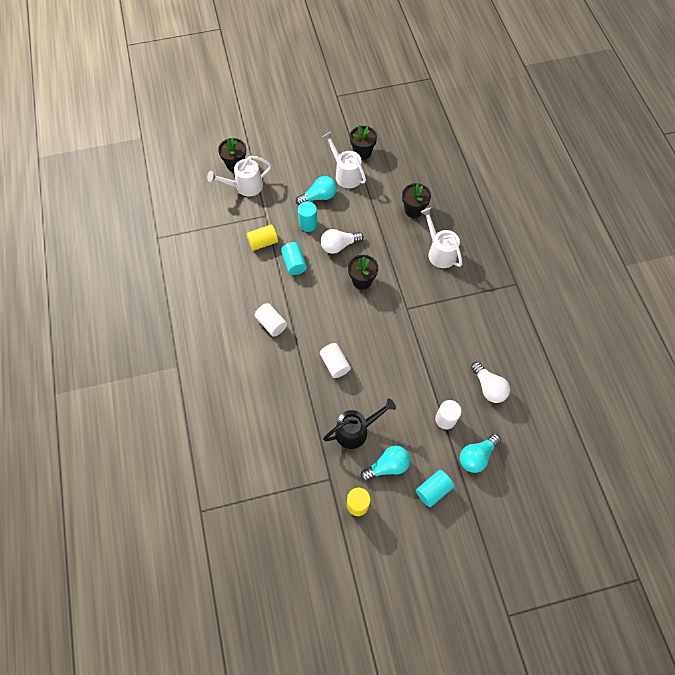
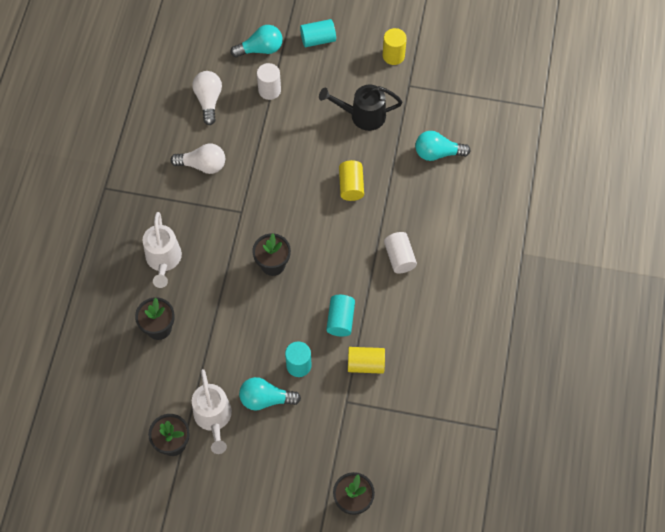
camera: 155 degrees left, 0 degrees up
white watering can [207,156,272,196] -> none
white cylinder [320,343,351,378] -> yellow cylinder [339,160,364,201]
white light bulb [321,229,364,254] -> white light bulb moved to [171,144,225,174]
turquoise light bulb [360,446,410,481] -> turquoise light bulb moved to [415,131,471,161]

